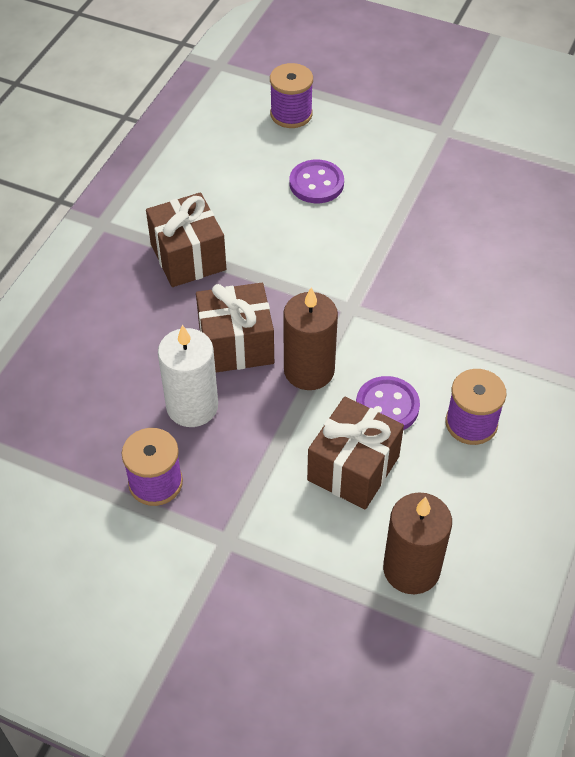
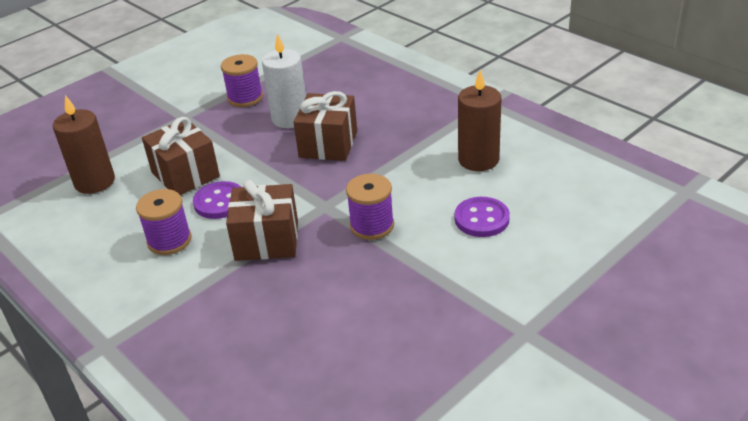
camera: 115 degrees right, 15 degrees down
brown gift [146,192,226,287] -> brown gift moved to [226,180,298,261]
purple spool [270,63,313,128] -> purple spool moved to [346,174,394,240]
brown candle [283,287,338,390] -> brown candle moved to [458,70,502,171]

